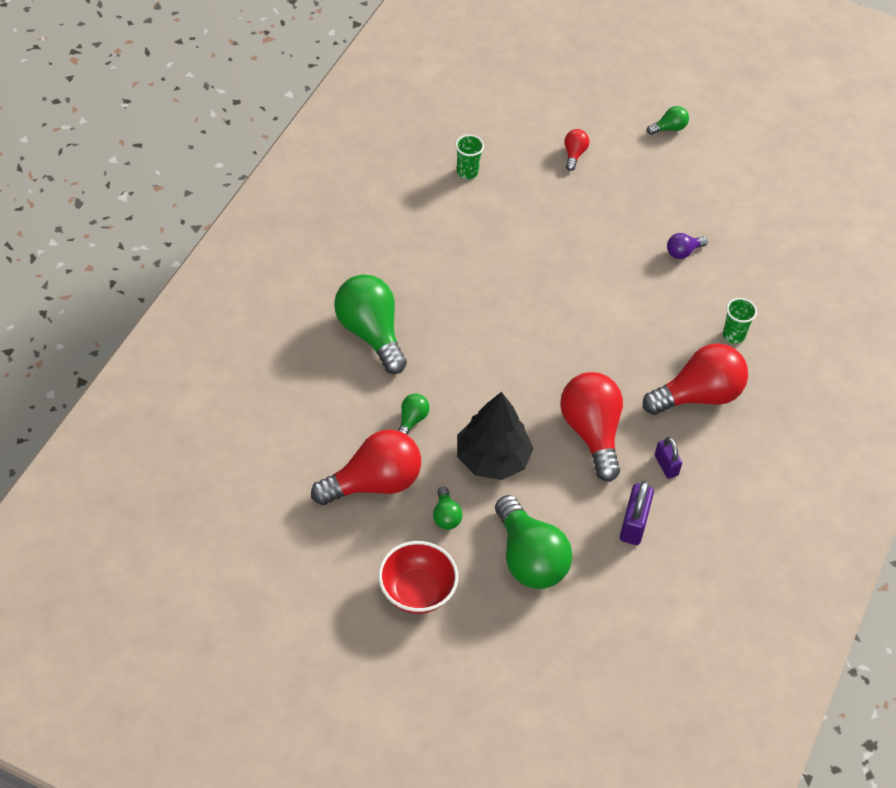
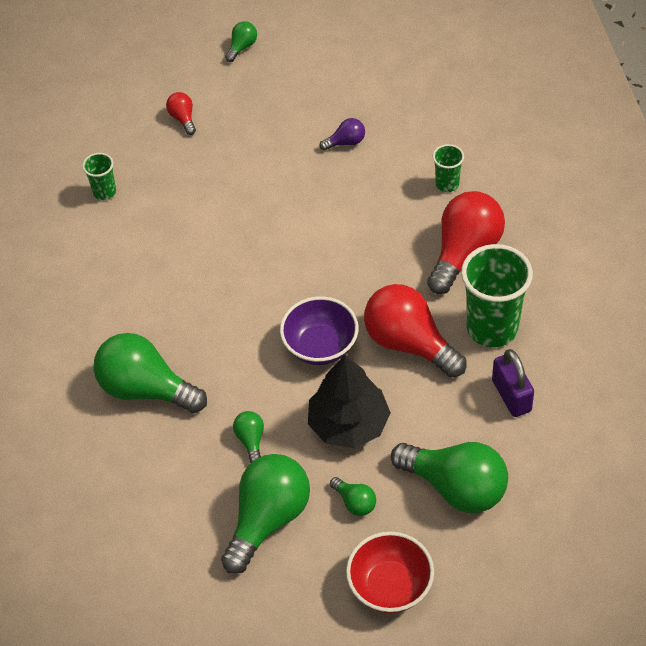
camera: 30 degrees left, 0 degrees up
red light bulb [311,429,421,505] -> green light bulb [221,454,310,574]
purple padlock [655,437,682,479] -> green cup [461,244,533,347]
purple light bulb [667,233,708,259] -> purple light bulb turned 135 degrees counterclockwise [319,118,365,151]
none -> purple bowl [280,296,359,365]

